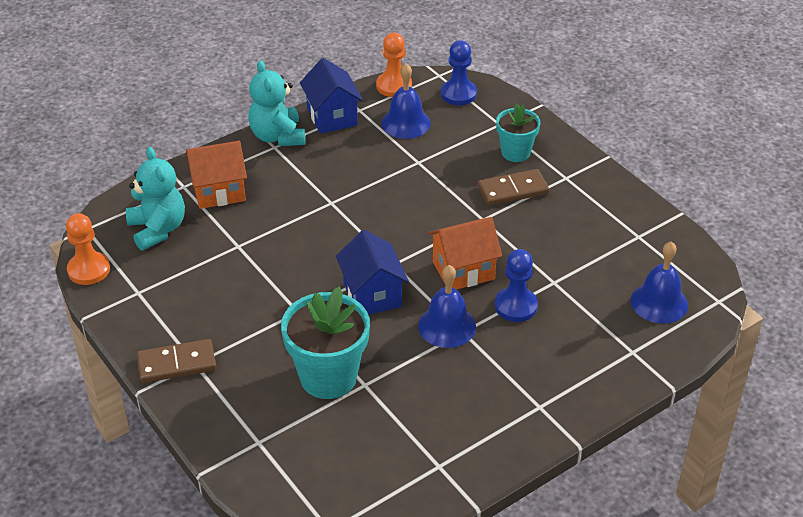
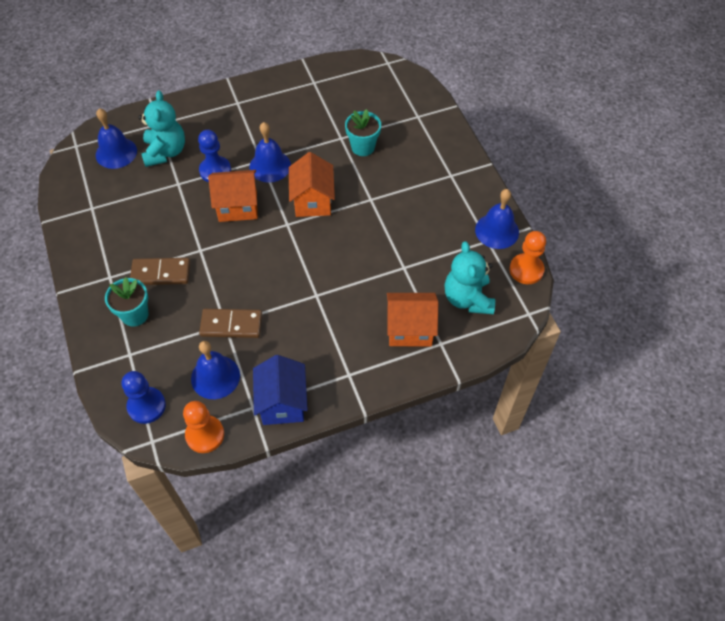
camera: 165 degrees left, 15 degrees up
brown domino [137,339,216,383] -> brown domino moved to [199,309,262,338]
turquoise teddy bear [249,60,305,146] -> turquoise teddy bear moved to [138,91,185,167]
turquoise flower pot [281,287,370,399] -> turquoise flower pot [345,109,381,156], size x0.60
blue house [336,230,409,315] -> orange house [289,152,335,217]
none -> blue bell [475,189,519,249]

